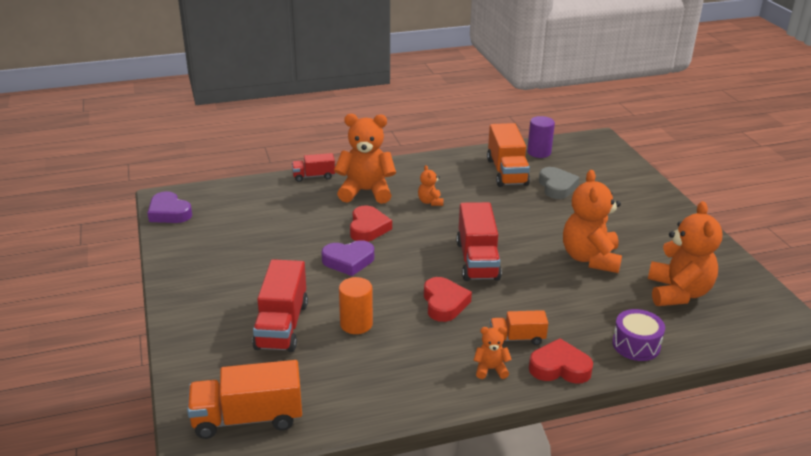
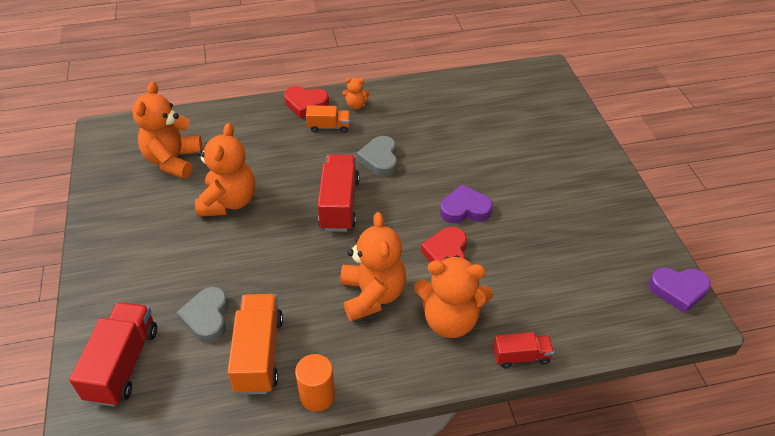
camera: 175 degrees left, 15 degrees up
purple heart [148,191,192,223] -> purple heart turned 135 degrees clockwise [649,267,711,313]
orange truck [187,360,302,439] -> none
red truck [252,259,308,352] -> red truck moved to [69,302,157,407]
orange cylinder [339,277,373,334] -> orange cylinder moved to [295,354,335,412]
orange teddy bear [418,165,443,206] -> orange teddy bear [340,212,406,321], size x2.15
red heart [424,277,472,322] -> grey heart [357,136,397,177]
purple cylinder [527,116,555,158] -> none
purple drum [612,309,665,361] -> none

